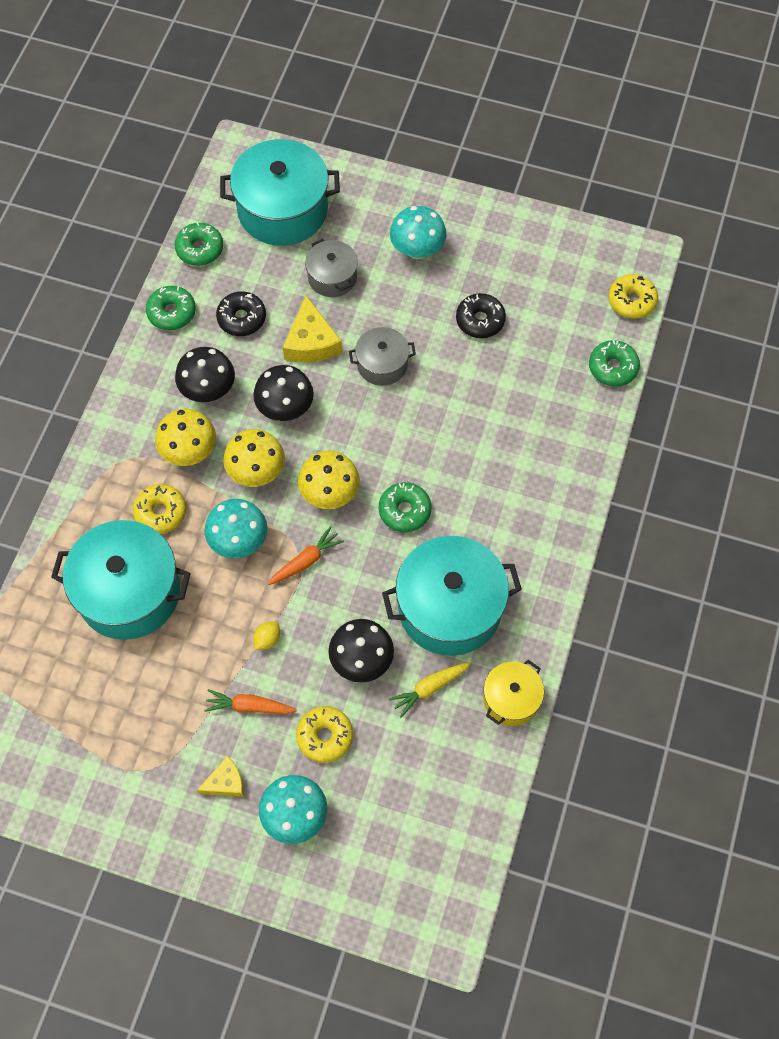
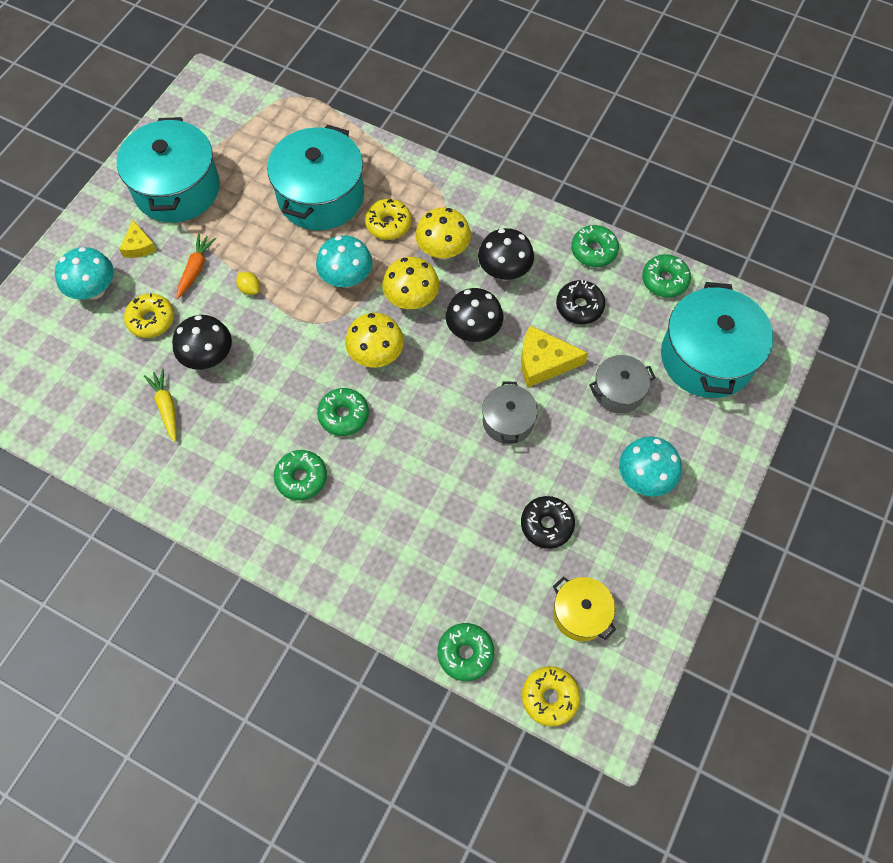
camera: 100 degrees right, 0 degrees up
orange carrot [268,526,344,585] -> none
turquoise pot [382,536,522,656] -> turquoise pot moved to [117,117,220,223]
yellow pot [483,660,544,726] -> yellow pot moved to [553,577,616,641]
none -> green donut [274,450,327,500]

